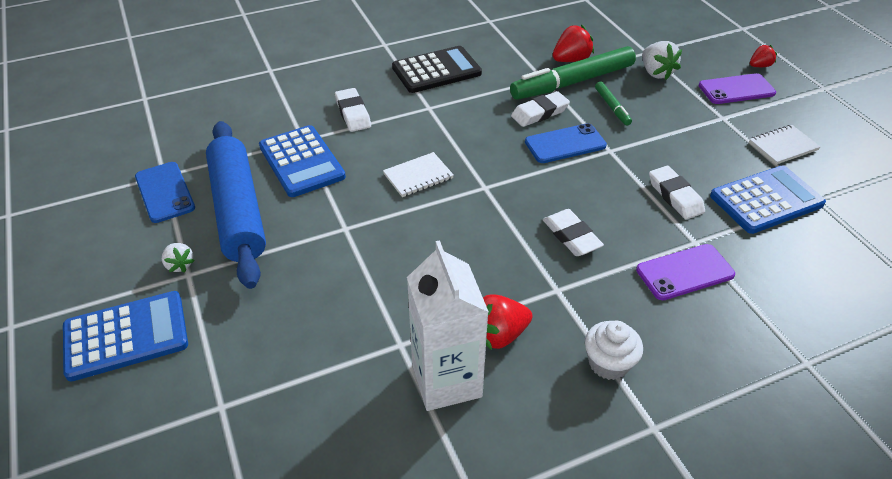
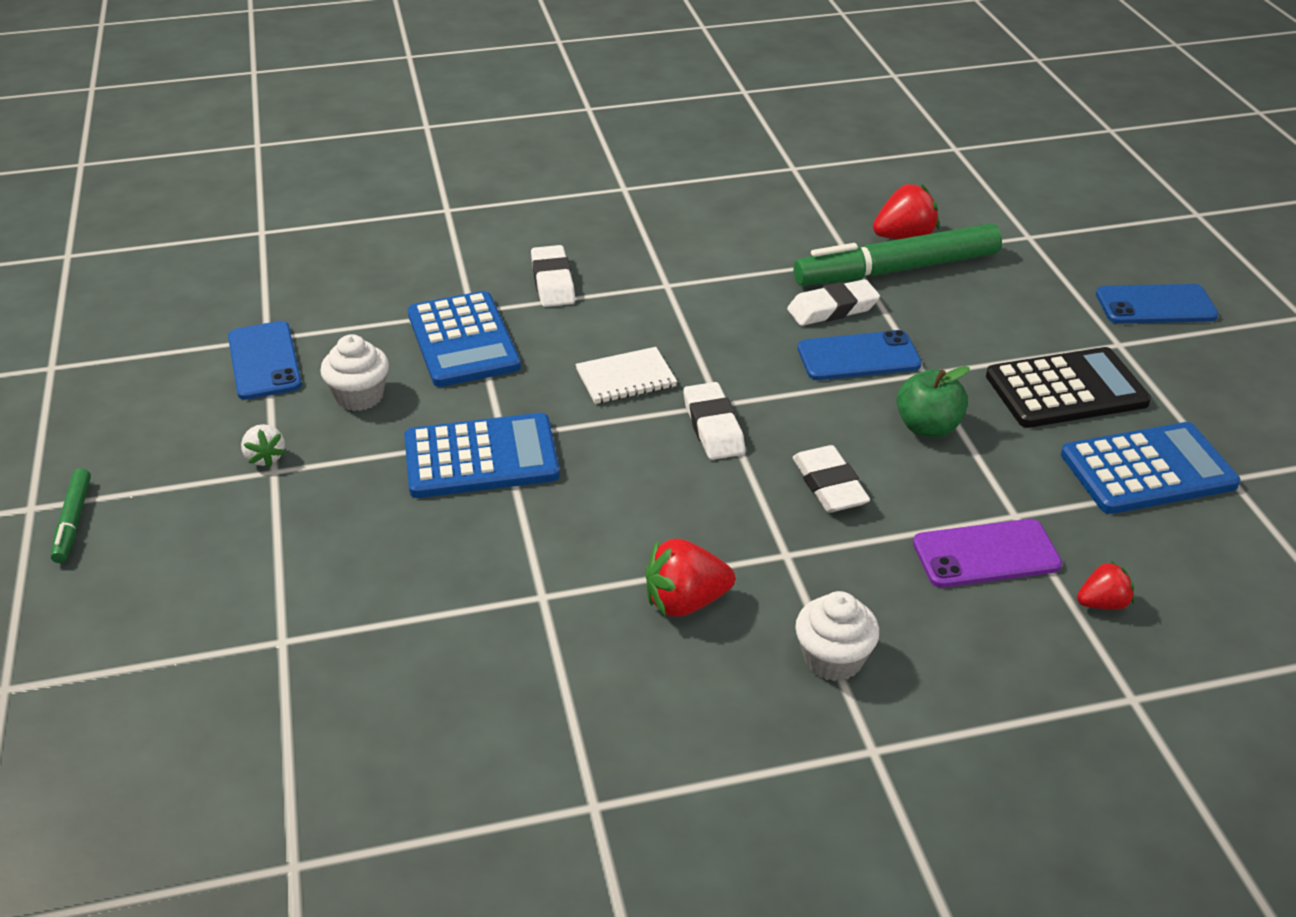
camera: 10 degrees right, 5 degrees down
blue calculator [63,291,188,382] -> blue calculator moved to [404,413,560,498]
blue rolling pin [206,121,266,289] -> white cupcake [320,334,389,411]
black calculator [392,46,482,93] -> black calculator moved to [986,347,1151,428]
white carton [407,240,489,411] -> none
green marker [595,82,632,126] -> green marker moved to [51,468,91,563]
white strawberry [642,41,682,80] -> none
white eraser [649,166,705,219] -> white eraser moved to [683,382,745,460]
purple phone [698,73,776,104] -> blue phone [1096,284,1219,324]
white notebook [749,125,820,165] -> none
red strawberry [750,45,777,67] -> red strawberry moved to [1077,561,1134,610]
none -> green apple [897,366,970,437]

